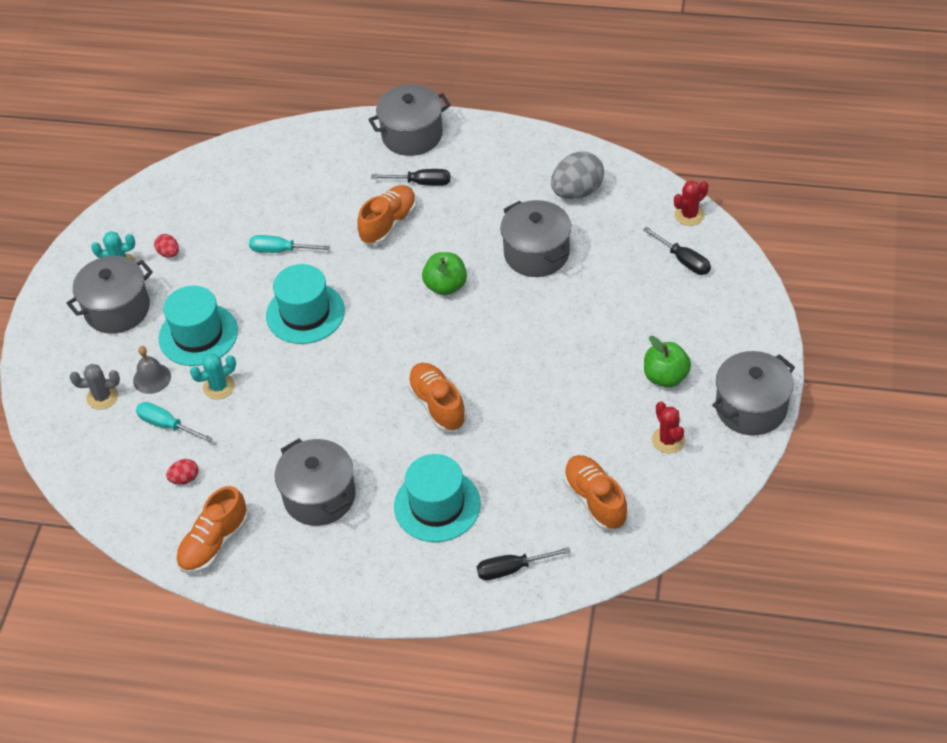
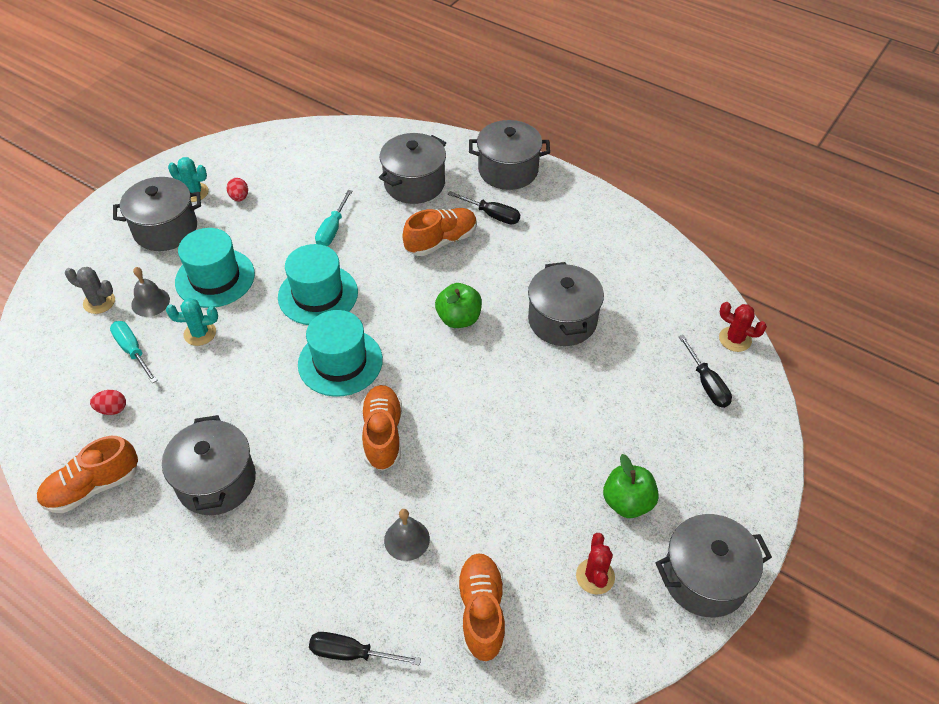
camera: 20 degrees right, 0 degrees up
turquoise screwdriver [249,235,330,253] -> turquoise screwdriver turned 105 degrees counterclockwise [315,190,352,246]
turquoise hat [394,454,481,542] -> turquoise hat moved to [298,310,383,397]
grey egg [551,151,604,199] -> none
red cactus [674,181,708,226] -> red cactus turned 45 degrees clockwise [719,302,767,352]
none -> grey pot [379,133,446,204]
none -> grey bell [384,509,430,561]

